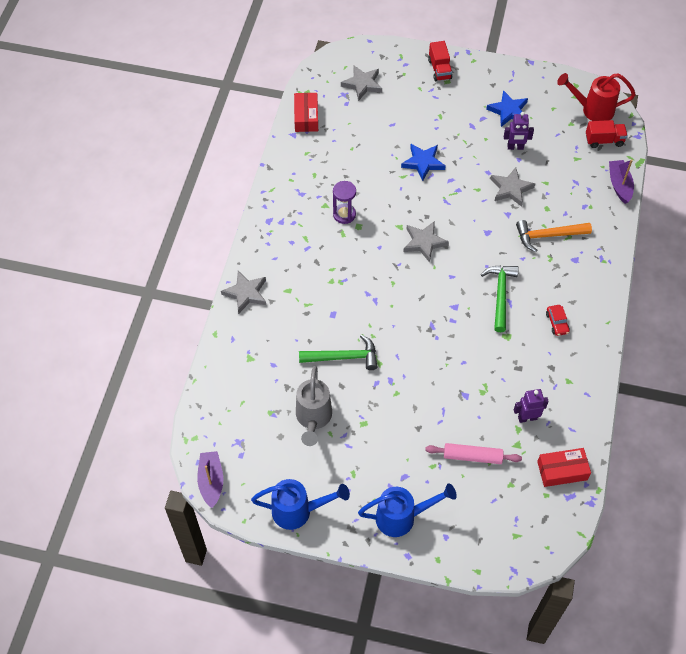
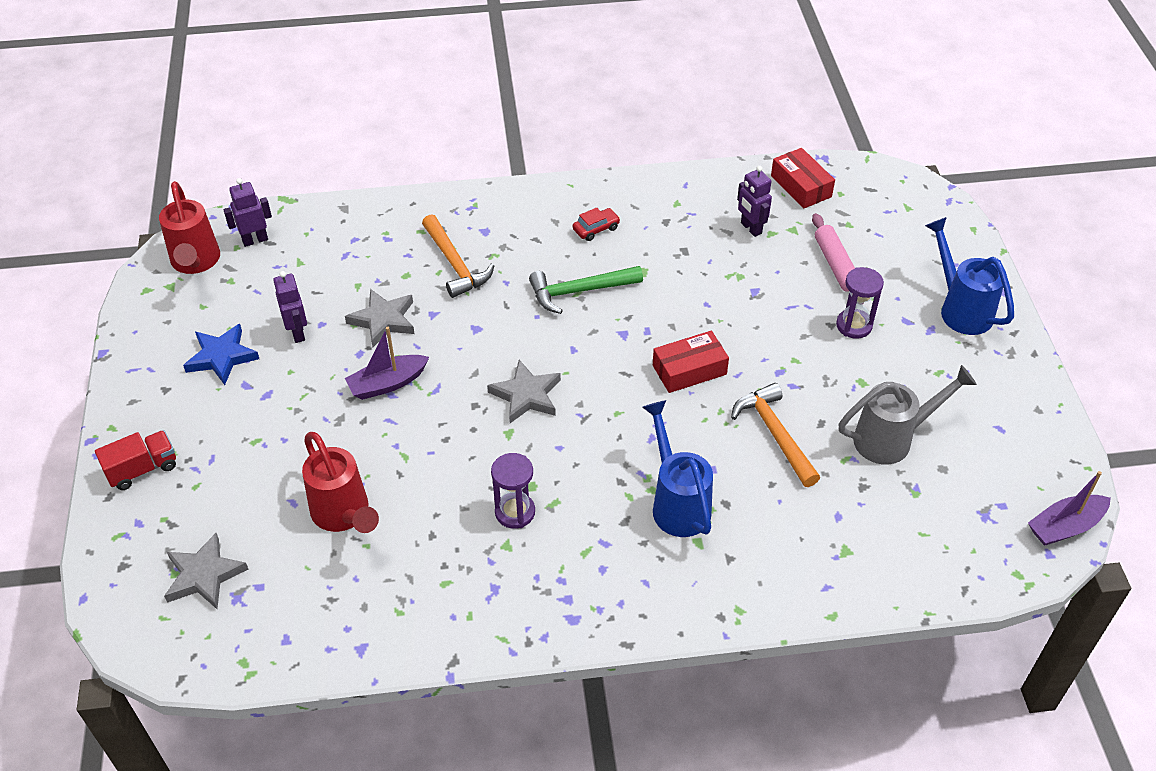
camera: 110 degrees left, 10 degrees down
grey star [221,271,266,314] -> none
blue watering can [251,479,350,530] -> blue watering can moved to [642,400,713,537]
red box [294,93,318,132] -> red box moved to [653,331,729,393]
green hammer [299,334,378,370] -> orange hammer [731,383,820,487]
blue star [401,144,446,181] -> none
red truck [586,120,628,148] -> purple robot [223,178,272,247]
purple boat [609,159,634,204] -> purple boat moved to [345,327,429,400]
none -> red watering can [302,432,379,533]
none -> purple hourglass [836,267,884,339]

